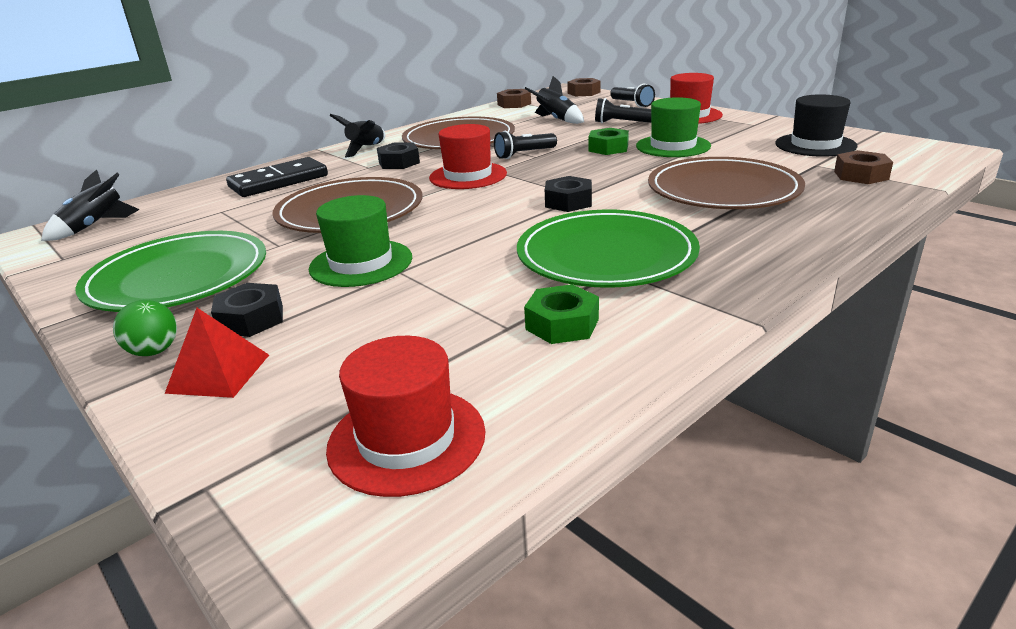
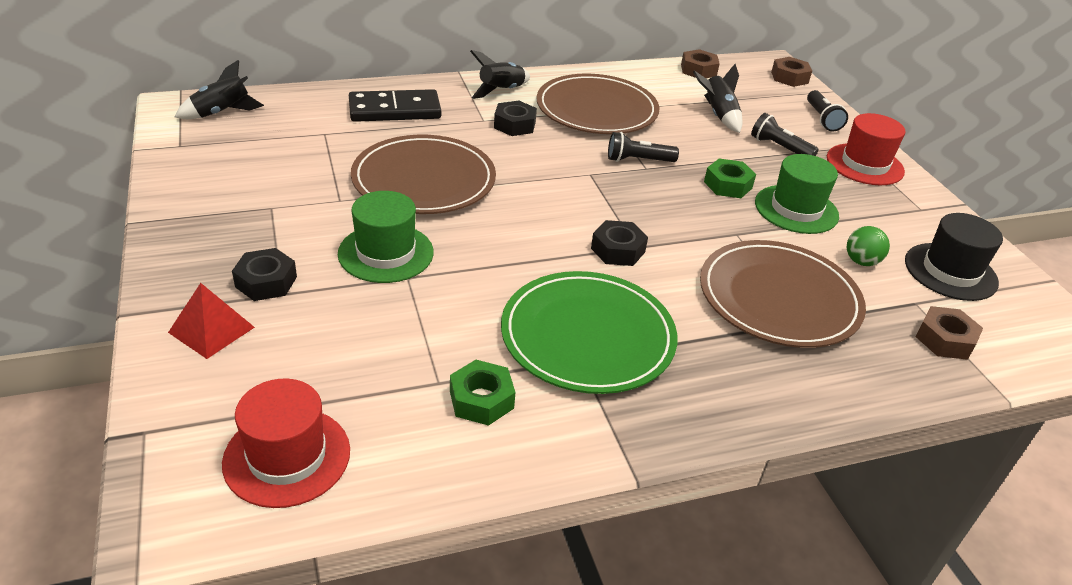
camera: 20 degrees right, 10 degrees up
green plate [76,231,266,312] -> none
green ball [113,300,177,356] -> green ball moved to [847,226,890,266]
red hat [429,124,507,189] -> none

